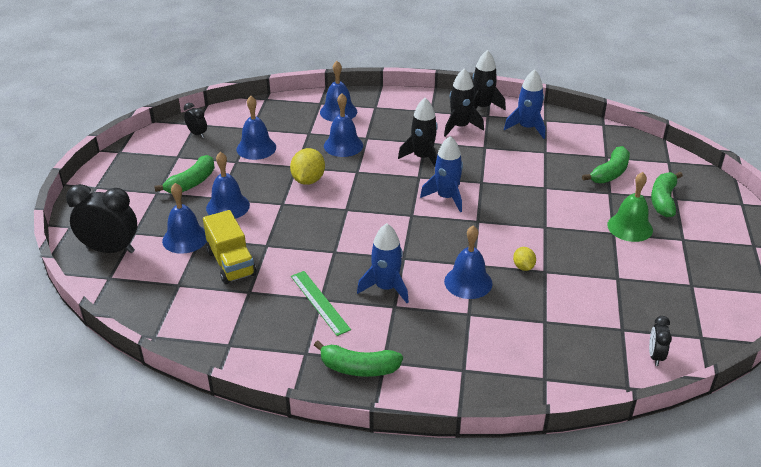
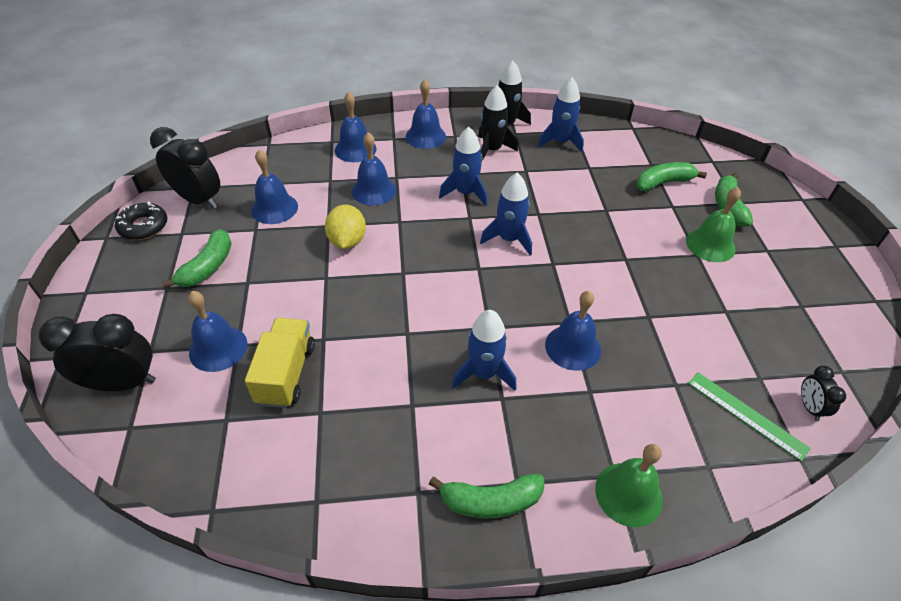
camera: 15 degrees left, 10 degrees up
black clock [184,103,207,138] -> black clock [150,127,220,209], size x1.99
yellow truck [203,210,256,284] -> yellow truck turned 135 degrees counterclockwise [245,318,315,408]
blue bell [206,152,250,219] -> blue bell moved to [406,80,446,149]
green ruler [291,271,351,336] -> green ruler moved to [688,372,811,462]
black rocket [398,98,438,167] -> blue rocket [439,127,488,206]
yellow lemon [513,247,536,271] -> none
green banana [582,146,630,184] -> green banana turned 135 degrees counterclockwise [636,162,707,192]
none -> black donut [115,201,167,240]
none -> green bell [595,444,663,527]

